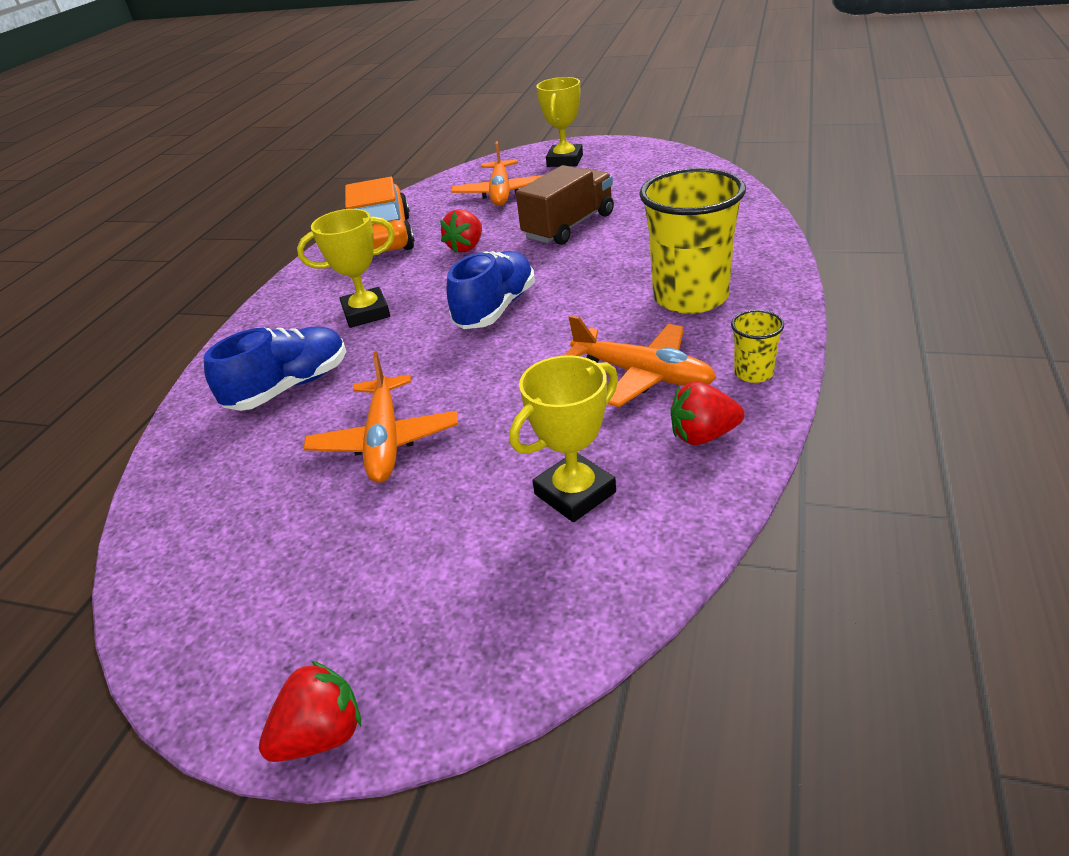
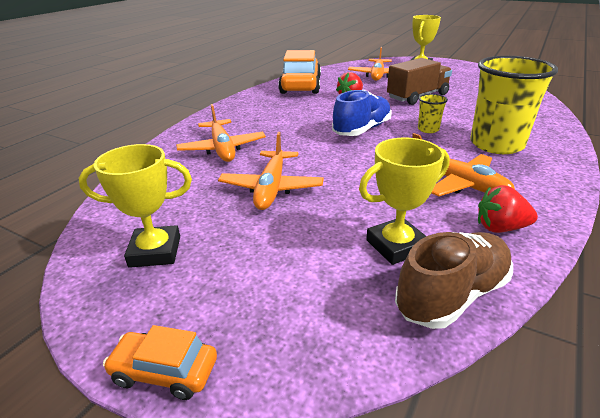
camera: 10 degrees right, 5 degrees down
blue shoe [204,327,346,411] -> orange plane [176,104,266,162]
red strawberry [259,661,361,762] -> orange car [103,325,217,400]
yellow trophy [297,209,395,328] -> yellow trophy moved to [78,144,192,268]
yellow cup [731,310,784,383] -> yellow cup moved to [418,94,448,133]
none -> brown shoe [395,232,513,329]

